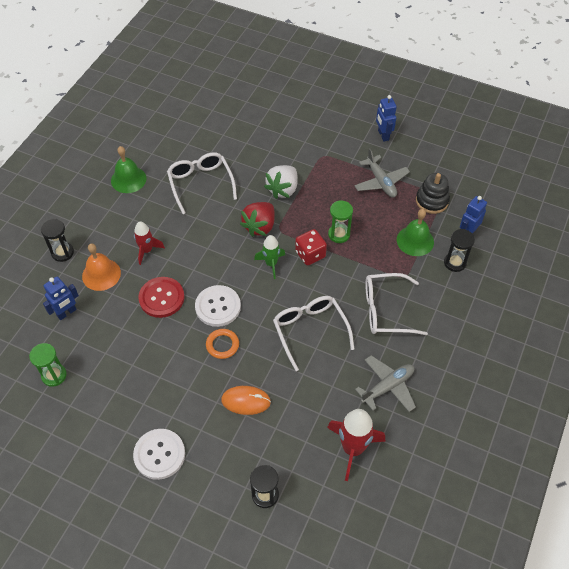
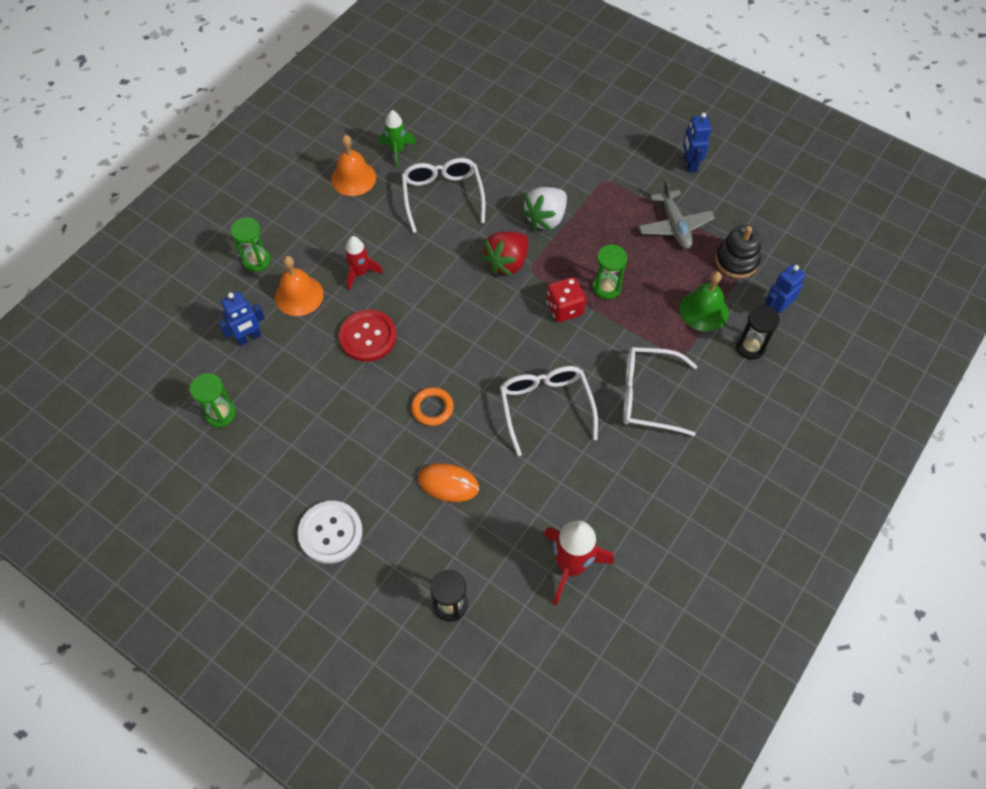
camera: 10 degrees right, 5 degrees up
black hourglass [41,219,74,262] -> green hourglass [230,217,271,272]
green bell [111,146,146,193] -> orange bell [331,135,376,196]
white button [195,285,241,327] -> none
green rocket [254,235,285,279] -> green rocket moved to [379,110,416,167]
grey plane [355,355,416,412] -> none

